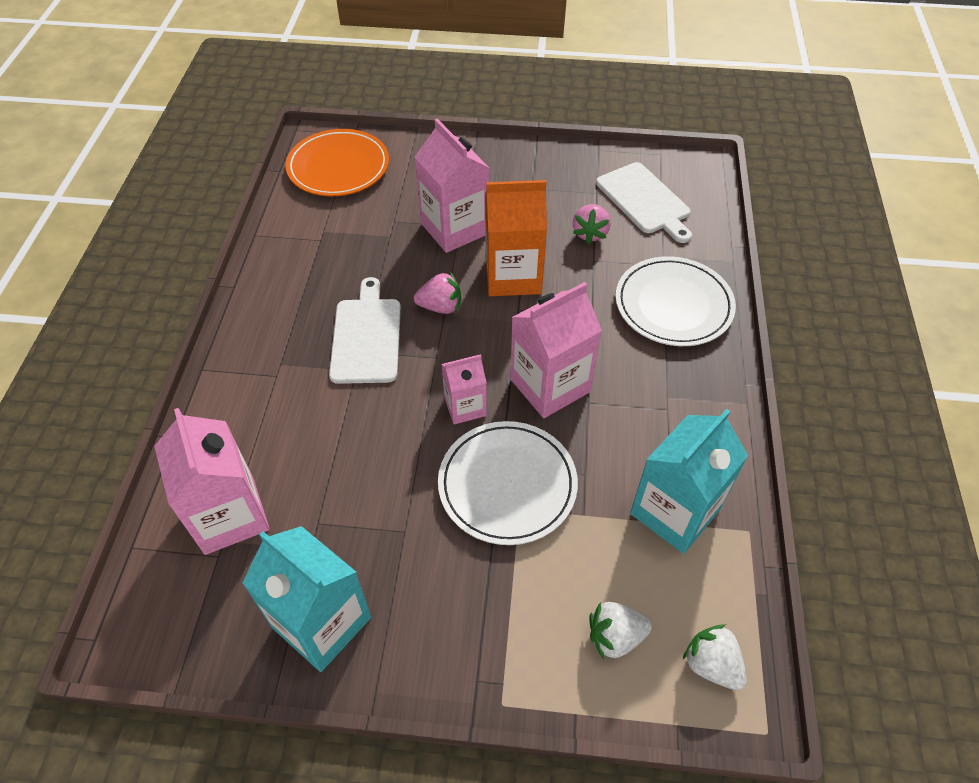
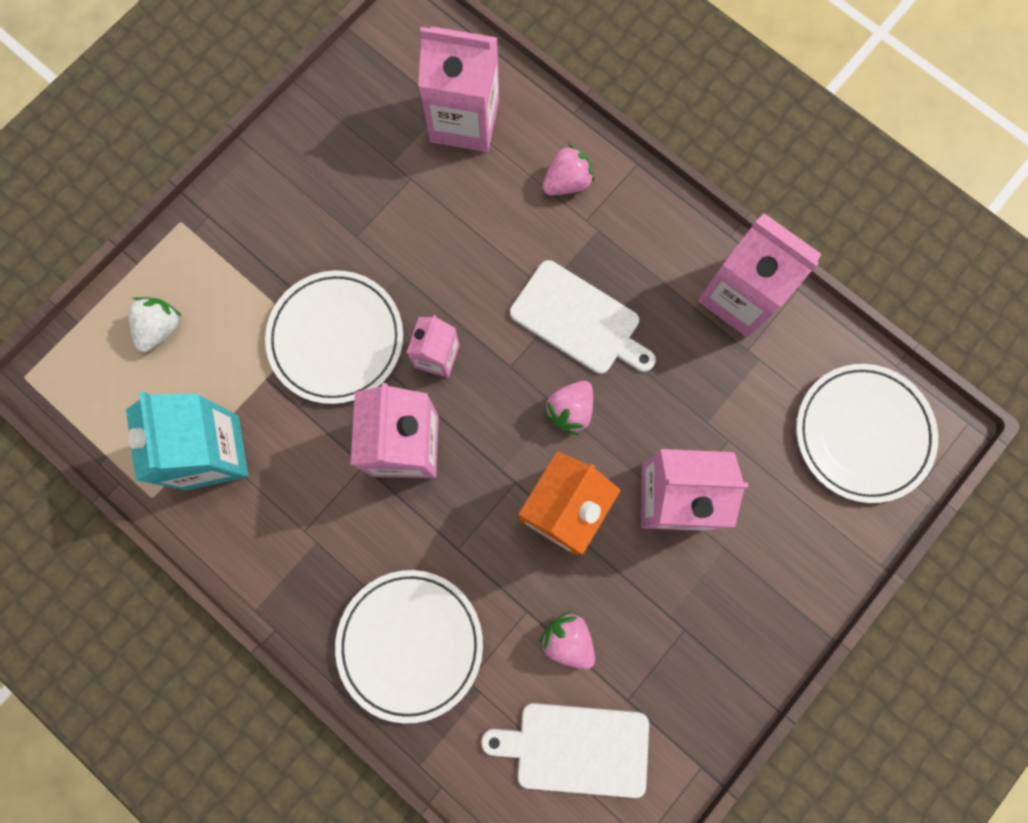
camera: 125 degrees right, 25 degrees up
turquoise carton [242,526,371,672] -> none
orange plate [286,129,389,196] -> white plate [796,364,938,503]
white strawberry [683,624,747,690] -> none
none -> pink strawberry [543,144,595,196]
none -> pink carton [698,213,821,338]

